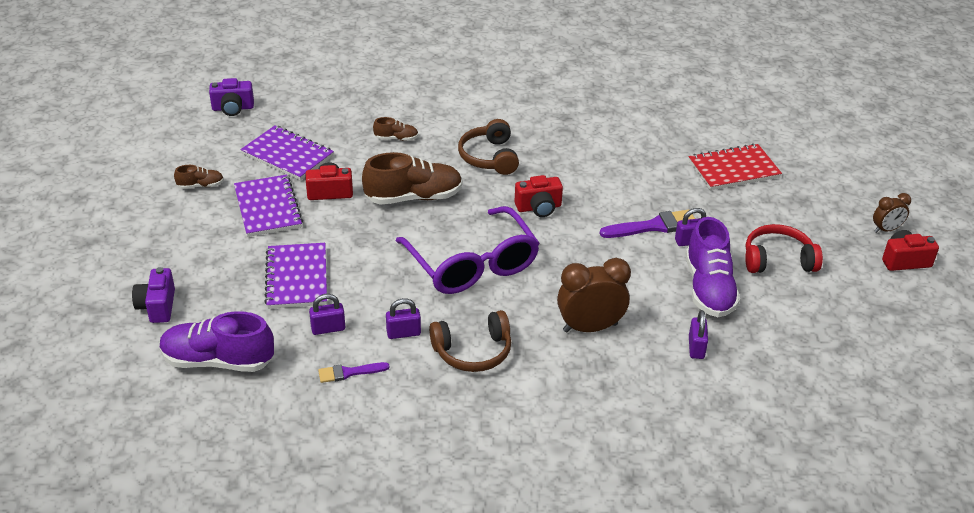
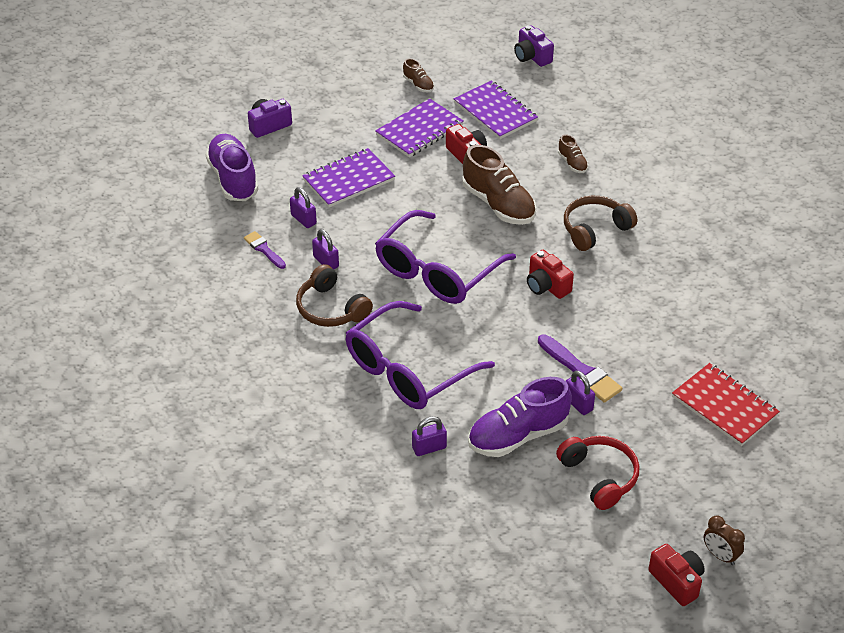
camera: 65 degrees right, 5 degrees up
purple notebook [241,126,334,180] -> purple notebook turned 45 degrees counterclockwise [454,80,538,139]
brown clock [557,258,631,333] -> purple glasses [346,301,495,409]

